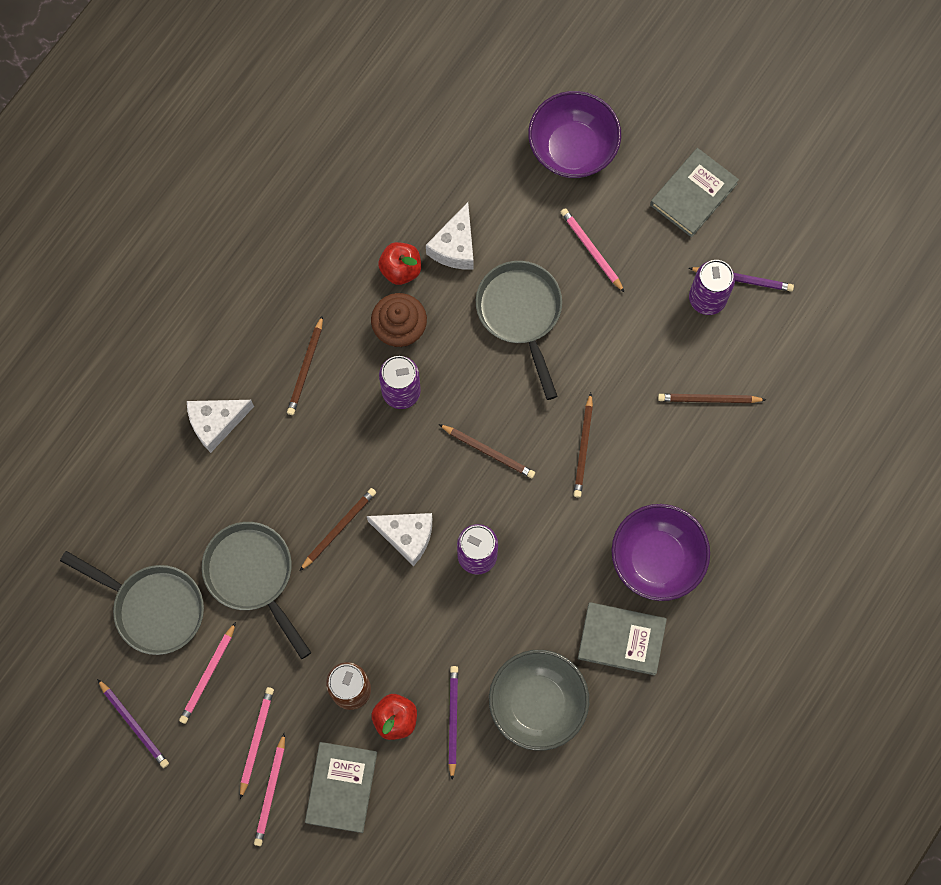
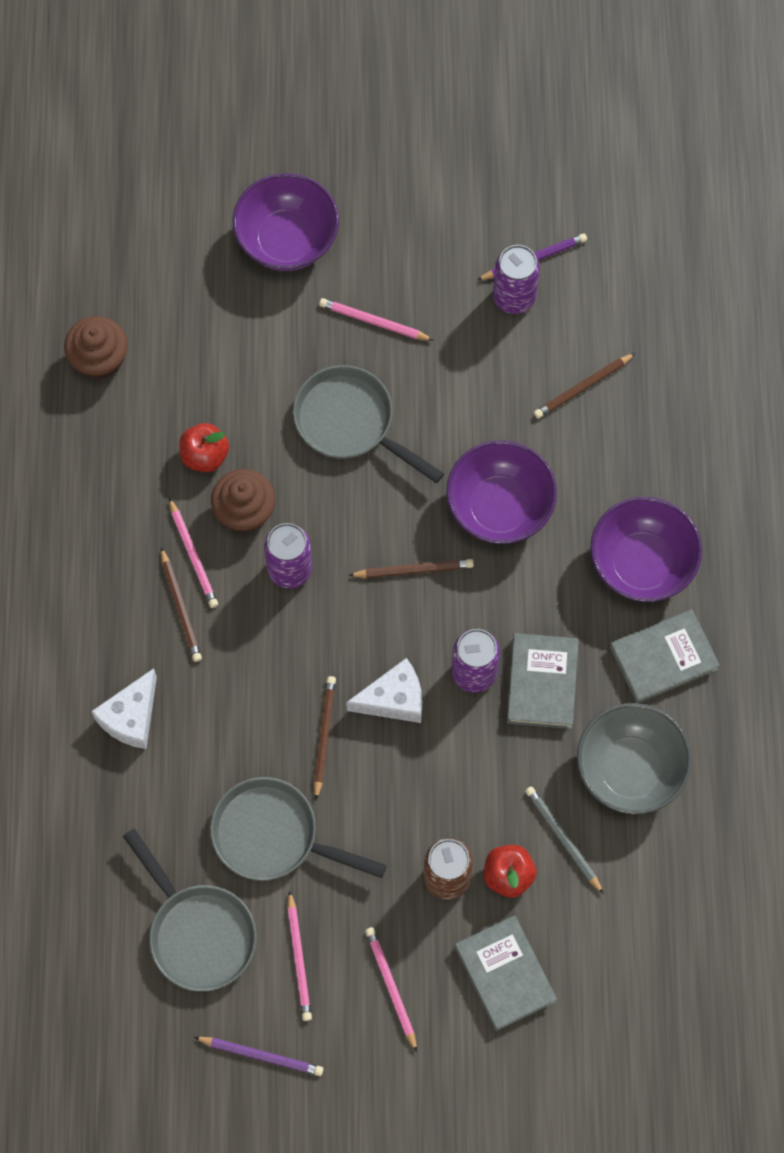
camera: 35 degrees left, 5 degrees down
grey pan [60,551,204,655] -> grey pan turned 60 degrees clockwise [123,829,256,991]
pink pencil [254,732,285,846] -> pink pencil moved to [169,498,218,608]
white cheese [426,202,474,269] -> none
purple pencil [448,666,458,780] -> grey pencil [525,786,604,894]
brown pencil [574,393,593,498] -> purple bowl [446,440,557,544]
grey book [650,148,739,237] -> grey book moved to [507,633,579,729]
none -> brown cupcake [64,316,128,380]

